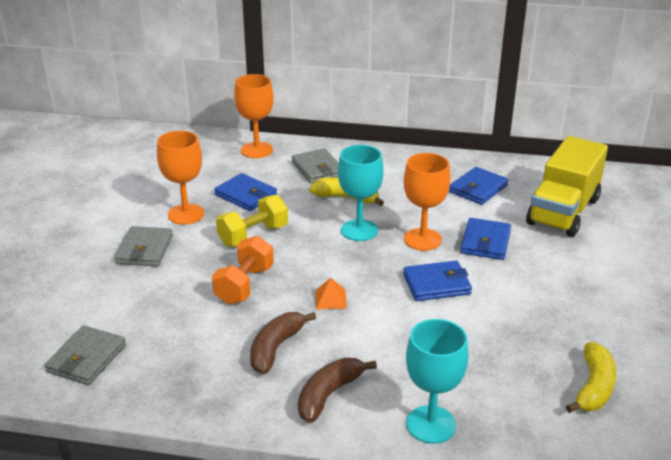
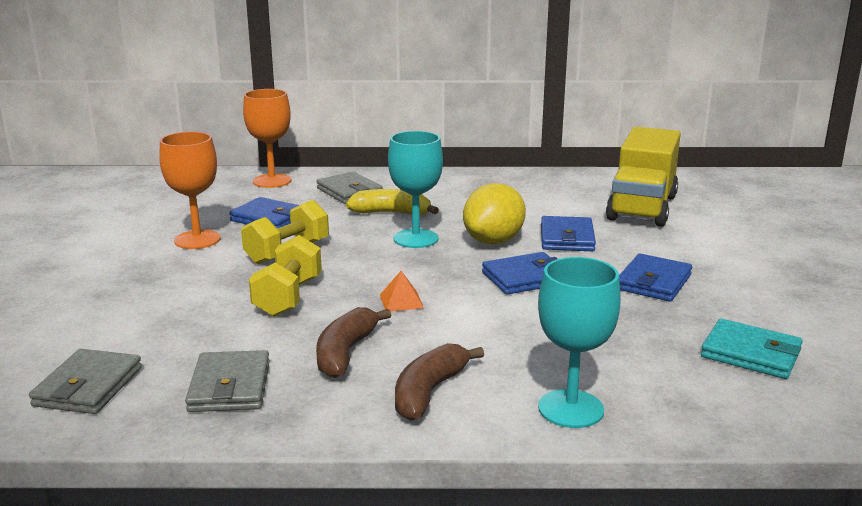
camera: 10 degrees left, 10 degrees down
grey wallet [115,226,173,267] -> grey wallet moved to [185,350,270,412]
orange dumbbell [212,236,274,305] -> yellow dumbbell [249,235,322,317]
orange goblet [404,153,450,251] -> yellow lemon [463,183,526,244]
blue wallet [449,167,508,205] -> blue wallet moved to [619,254,692,302]
yellow banana [566,342,616,413] -> turquoise wallet [701,319,803,379]

